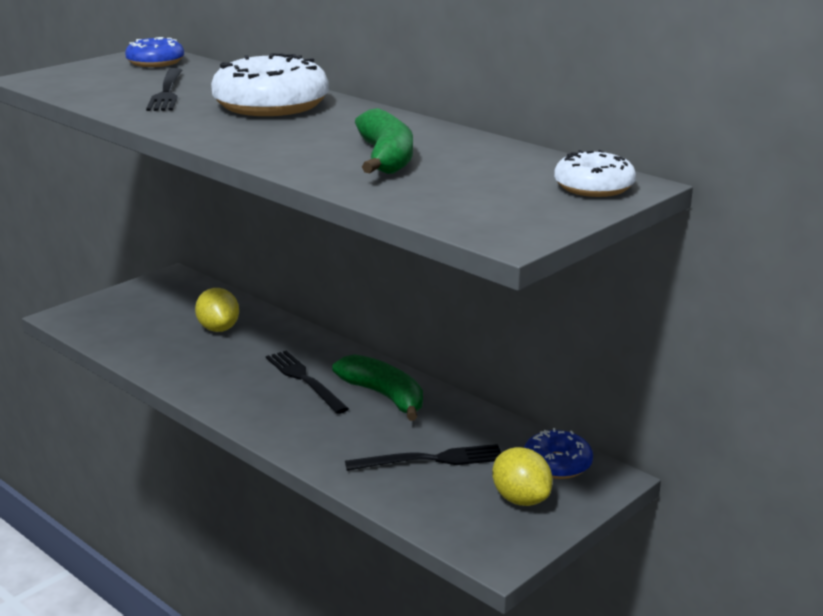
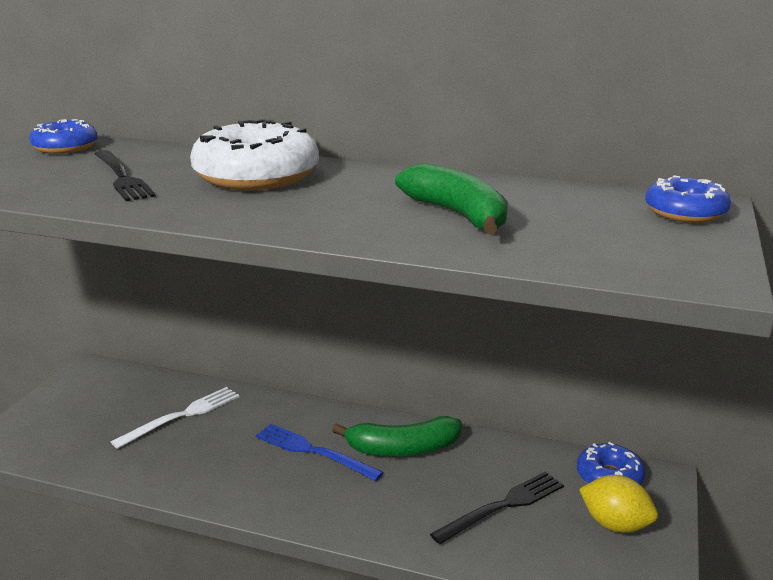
camera: 25 degrees left, 0 degrees up
yellow lemon [195,288,239,332] -> white fork [111,387,239,449]
black fork [266,351,349,414] -> blue fork [255,424,384,481]
green banana [332,354,423,421] -> green banana turned 150 degrees clockwise [332,416,462,456]
white donut [554,150,636,197] -> blue donut [645,175,731,223]

